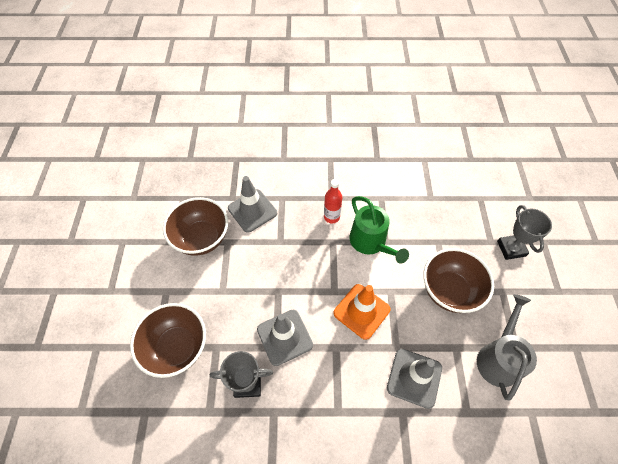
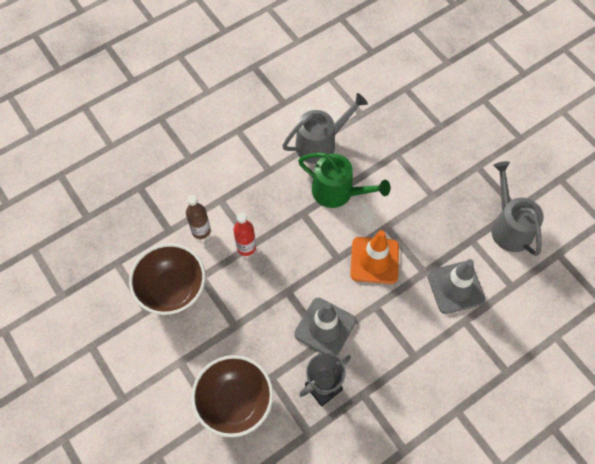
camera: 35 degrees left, 5 degrees up
grey traffic cone [228,176,277,233] -> brown bottle [186,195,211,239]
red bottle [324,179,342,223] -> red bottle moved to [233,213,256,256]
brown bowl [423,248,494,313] -> none
grey trophy [497,205,552,260] -> none
none -> grey watering can [282,93,368,164]

